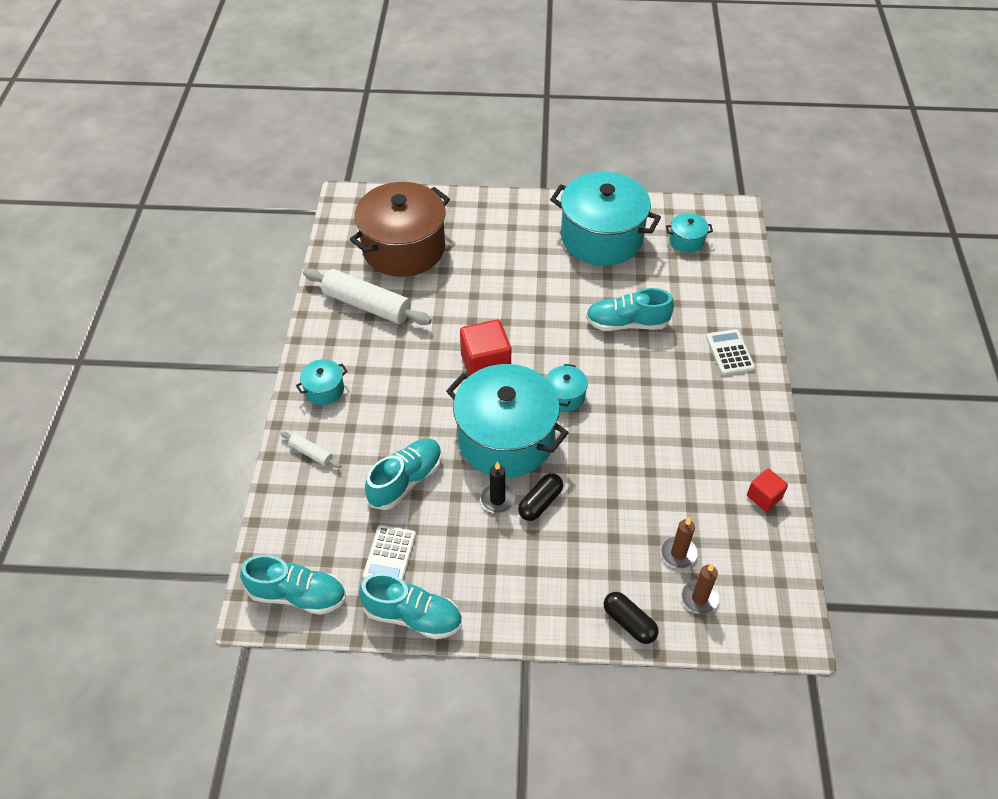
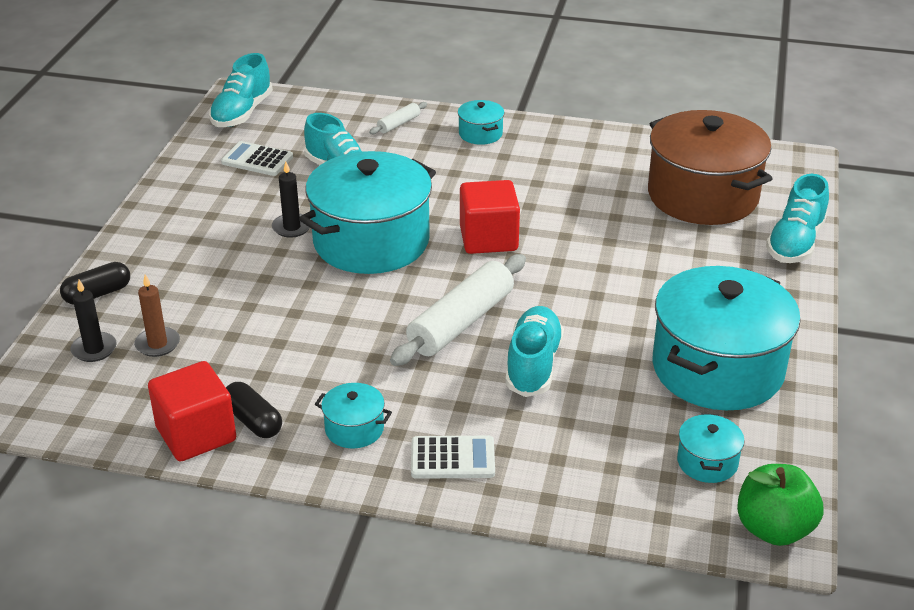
camera: 100 degrees right, 15 degrees down
white rolling pin [303,268,431,325] -> white rolling pin moved to [390,254,526,366]
turquoise shoe [359,573,462,639] -> turquoise shoe moved to [766,174,829,263]
black capsule [518,473,563,521] -> black capsule moved to [226,382,282,438]
turquoise pot [546,364,588,412] -> turquoise pot moved to [315,383,392,449]
brown candle [681,564,719,614] -> black candle [70,280,117,362]
red cube [747,469,788,512] -> red cube [148,361,236,462], size x1.74
none -> green apple [737,464,824,546]

